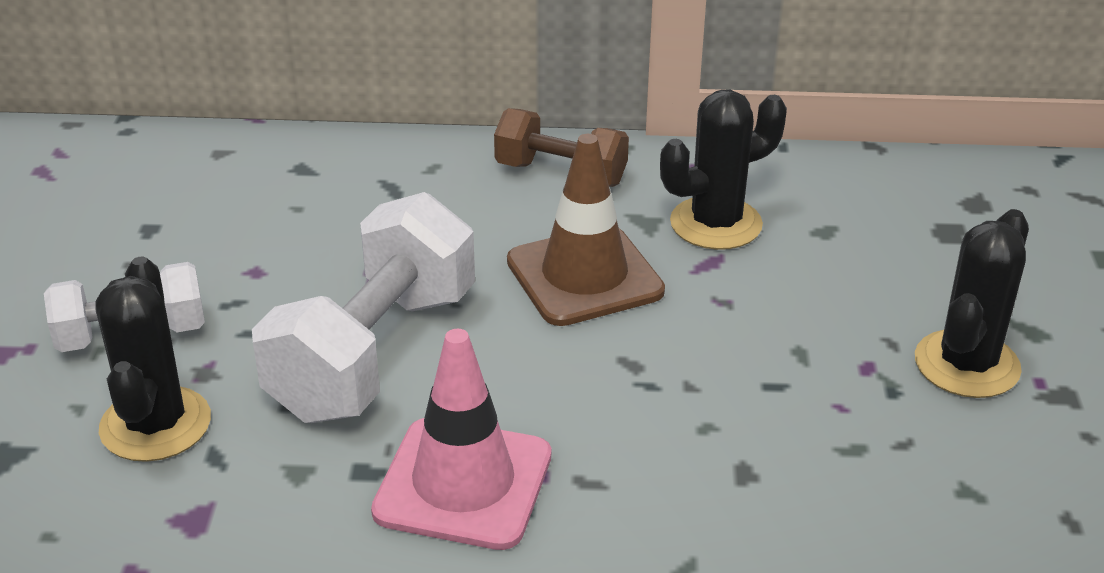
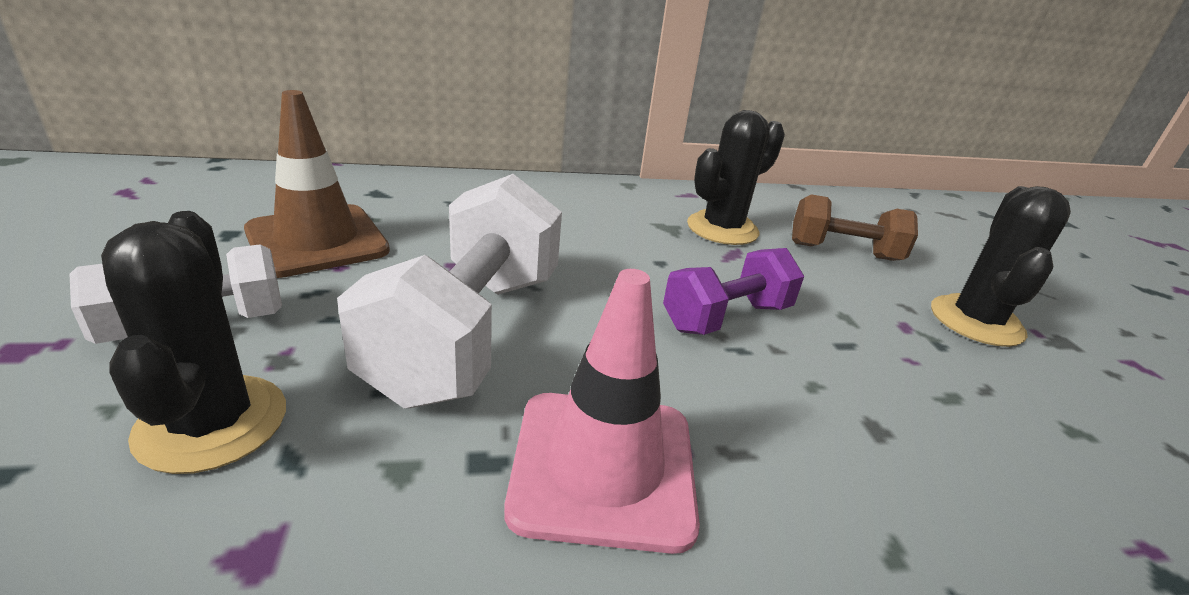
camera: 15 degrees left, 5 degrees down
brown dumbbell [494,108,629,187] -> brown dumbbell moved to [792,194,918,261]
brown traffic cone [507,134,665,326] -> brown traffic cone moved to [244,90,390,278]
none -> purple dumbbell [663,248,804,335]

